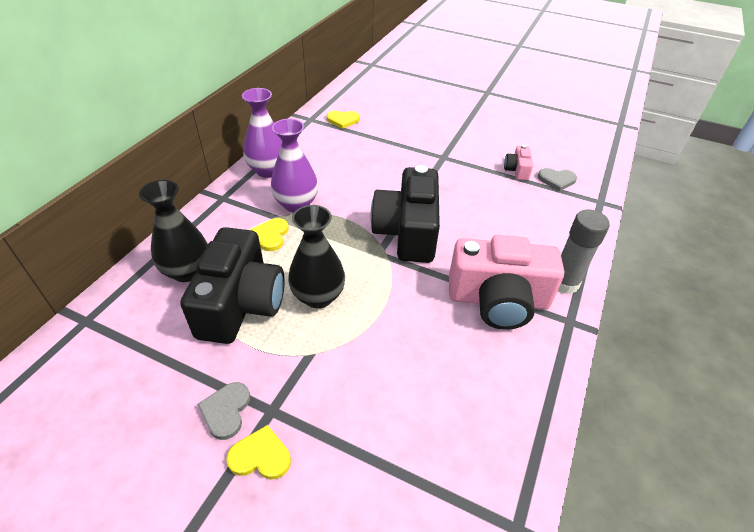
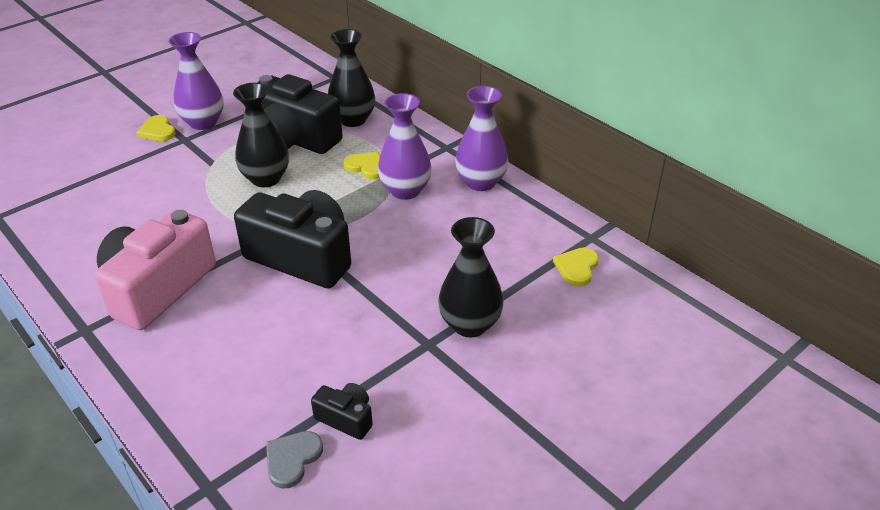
camera: 115 degrees right, 5 degrees down
grey heart [197,382,250,440] -> purple vase [169,32,224,130]
yellow heart [226,425,291,480] -> yellow heart turned 120 degrees clockwise [136,115,176,141]
pink camera [504,145,533,180] -> black camera [311,383,373,440]
grey glue stick [558,210,610,294] -> none
none -> black vase [438,217,504,337]

